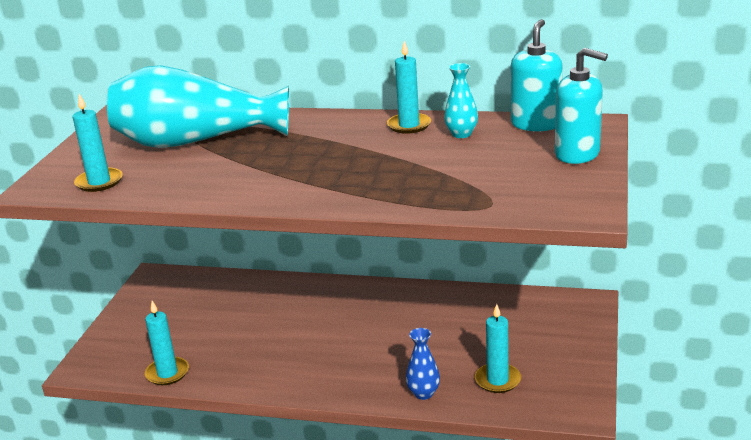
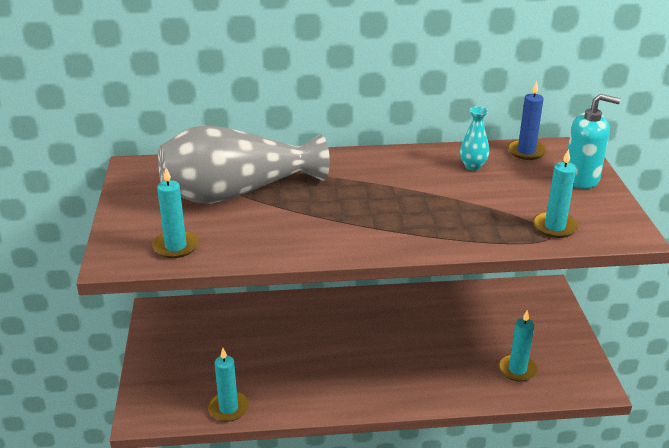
camera: 20 degrees left, 5 degrees up
turquoise vase [107,65,289,148] -> grey vase [158,125,330,204]
turquoise candle [387,41,431,134] -> turquoise candle moved to [533,149,579,238]
blue vase [406,328,440,400] -> none
turquoise soap dispenser [511,19,562,131] -> blue candle [508,81,547,160]

